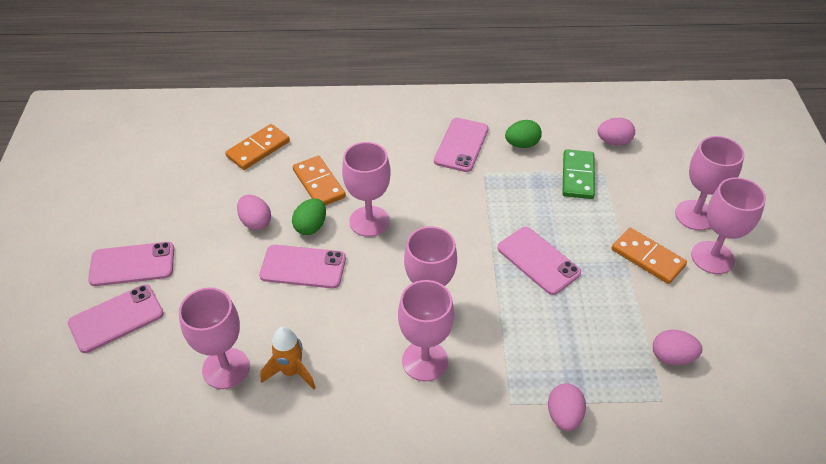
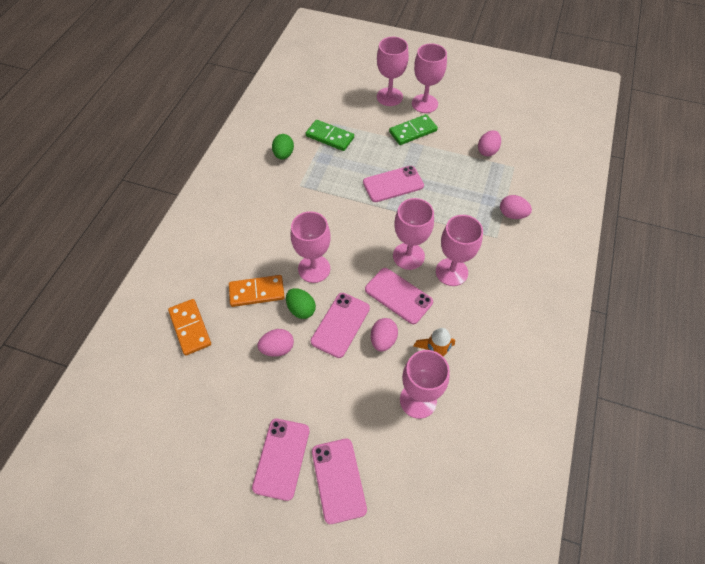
camera: 70 degrees left, 10 degrees up
pink phone [434,118,489,172] -> pink phone moved to [365,268,433,324]
pink egg [598,118,635,146] -> pink egg moved to [371,318,398,351]
orange domino [612,228,687,284] -> green domino [389,114,438,145]

